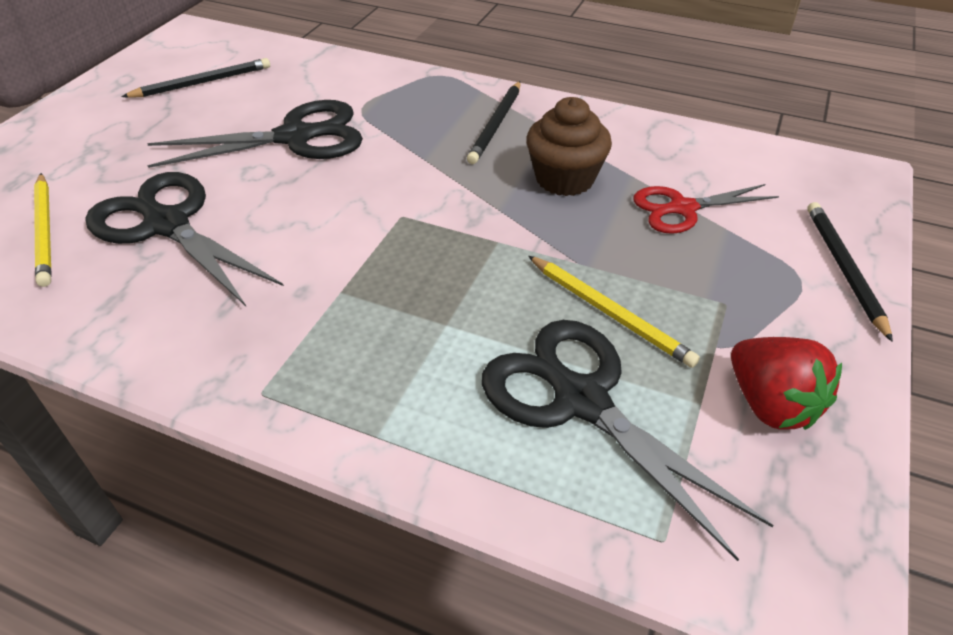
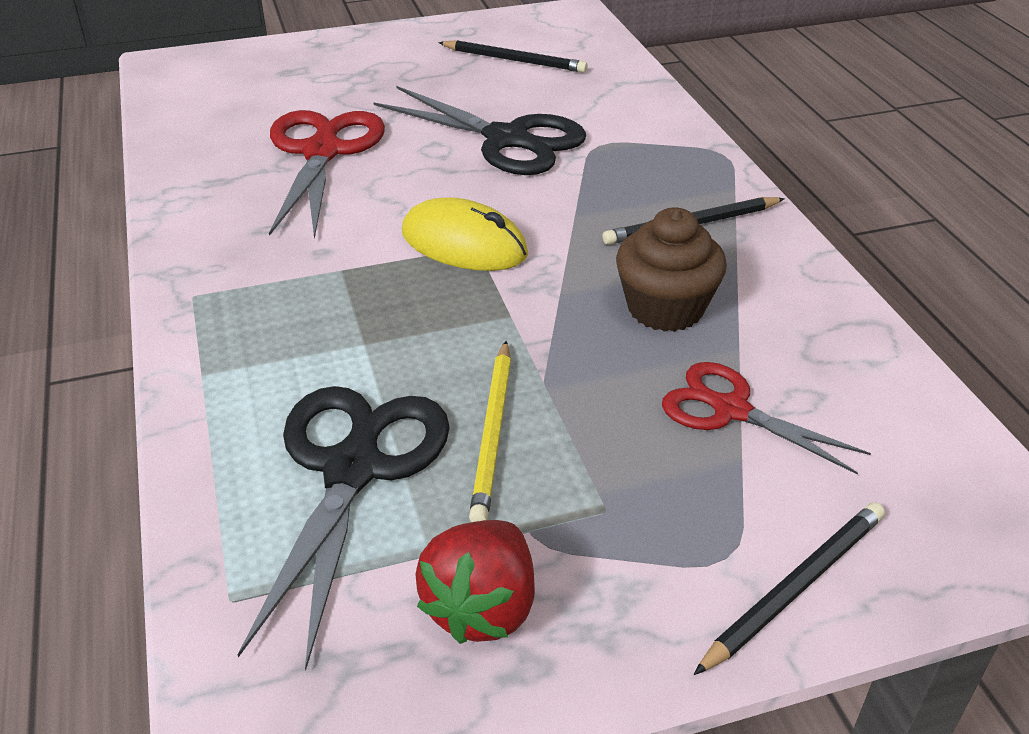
camera: 50 degrees right, 5 degrees down
yellow pencil [34,173,52,287] -> none
black scissors [86,172,284,306] -> red scissors [269,110,385,239]
none -> yellow mouse [402,198,528,271]

